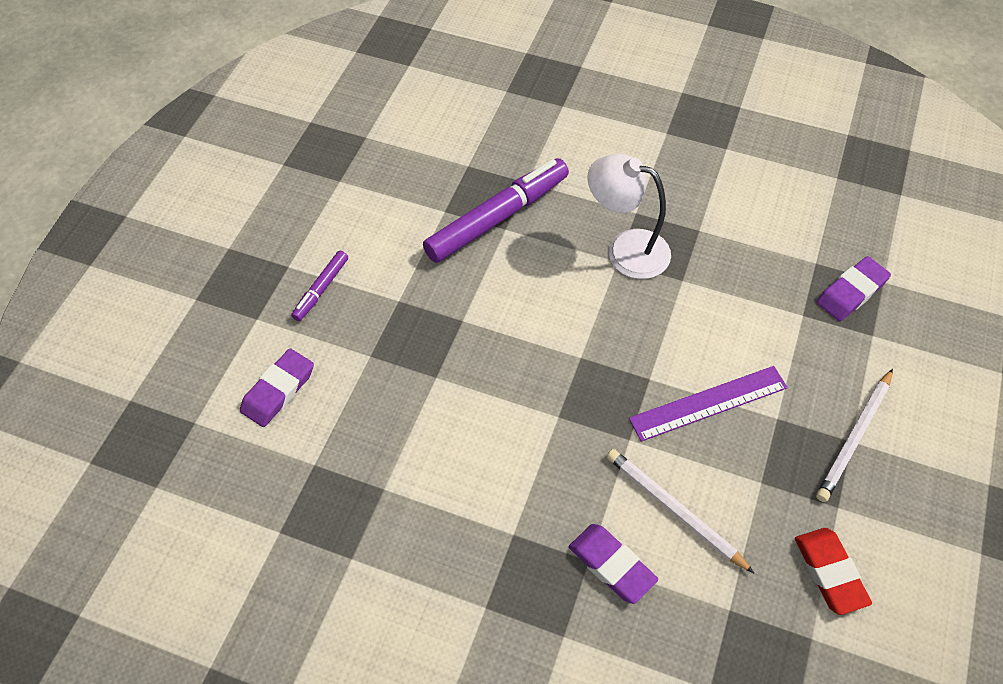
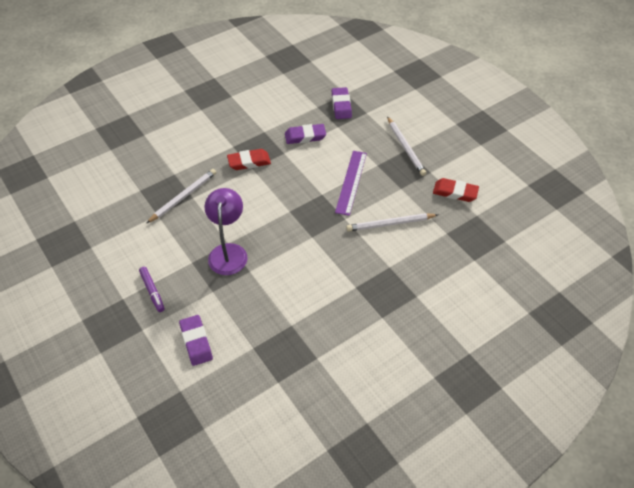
camera: 55 degrees left, 5 degrees down
purple marker [423,158,569,263] -> white pencil [146,169,216,224]
purple eraser [569,524,658,604] -> purple eraser moved to [285,124,326,144]
white lamp [587,154,671,279] -> red eraser [227,149,271,170]
none -> purple lamp [204,188,247,275]

